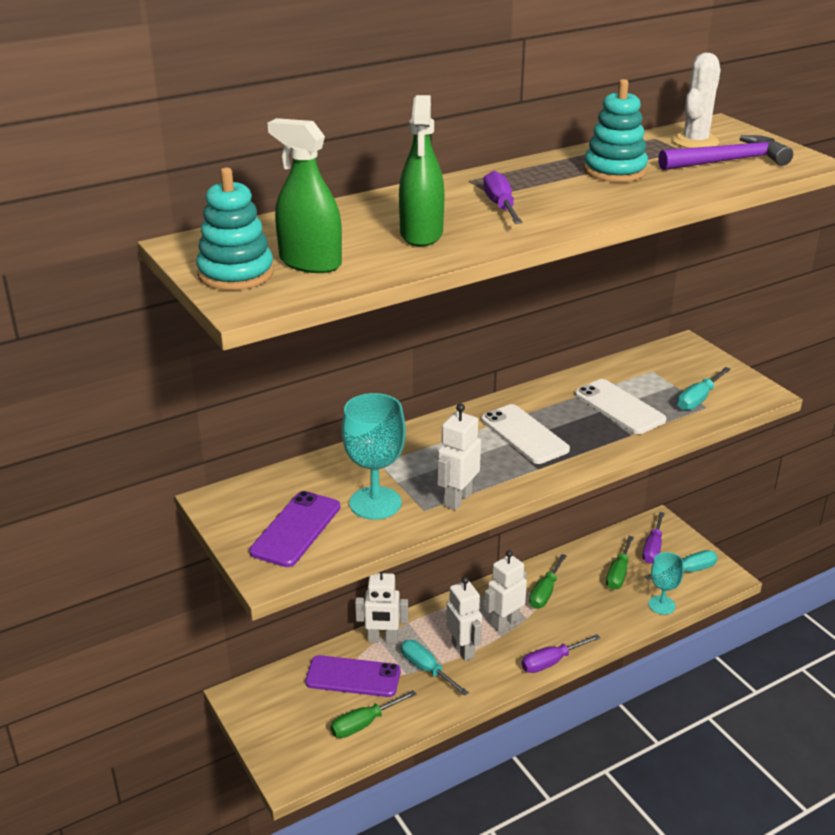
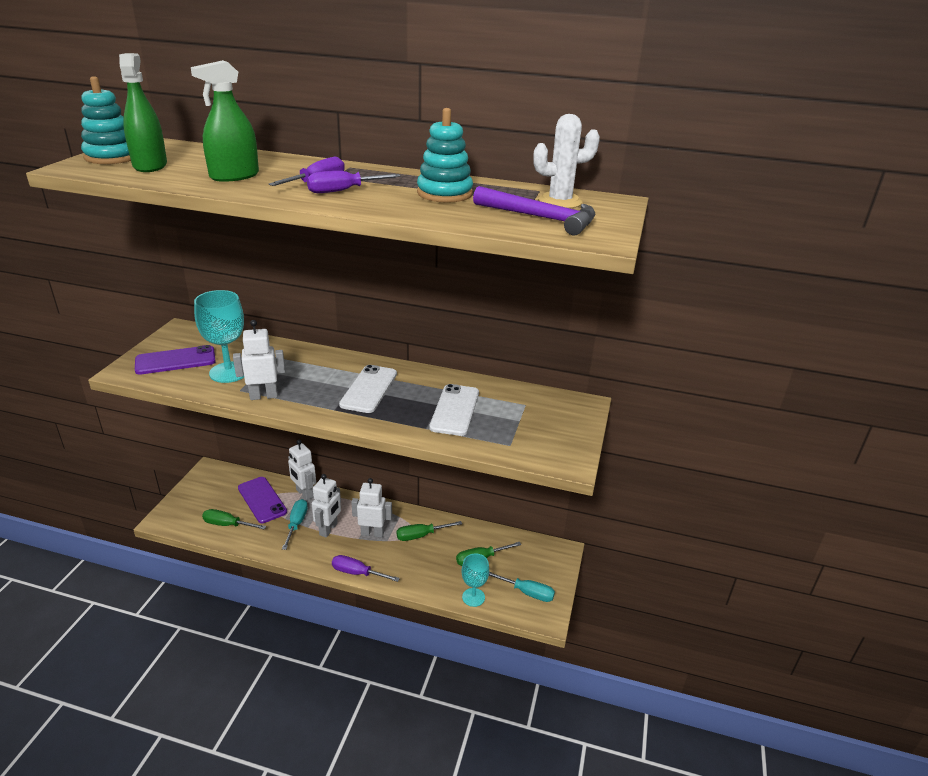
camera: 45 degrees right, 0 degrees up
purple screwdriver [642,512,664,564] -> purple screwdriver moved to [307,171,401,193]
turquoise screwdriver [677,367,731,411] -> none

